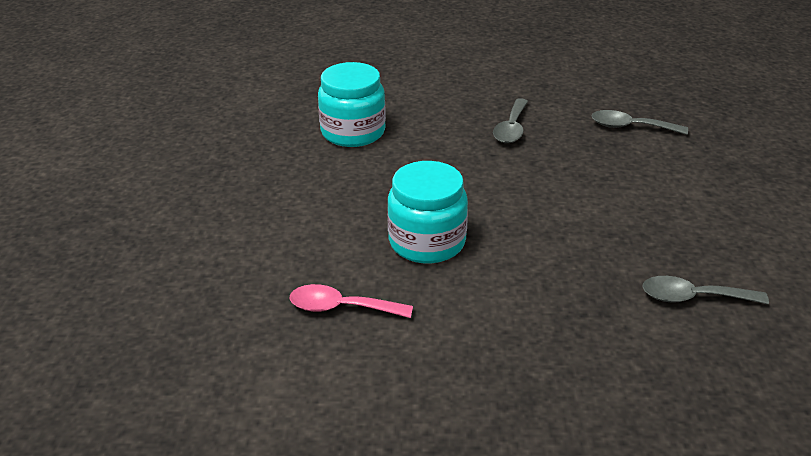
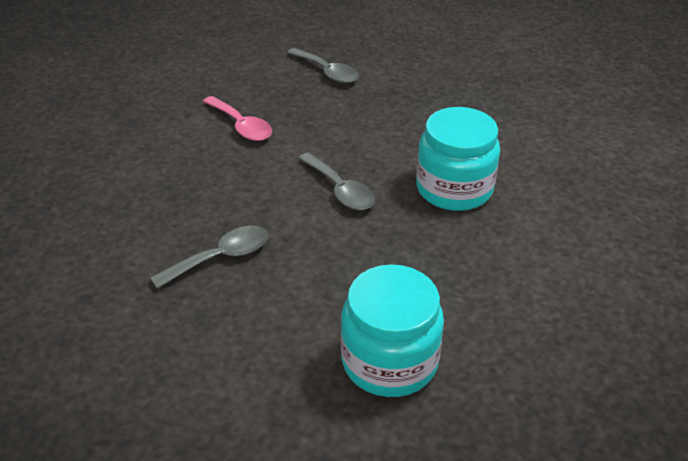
camera: 140 degrees left, 5 degrees up
pink spoon [290,284,413,318] -> pink spoon moved to [203,96,272,141]
grey spoon [591,110,688,135] -> grey spoon moved to [298,152,375,210]

